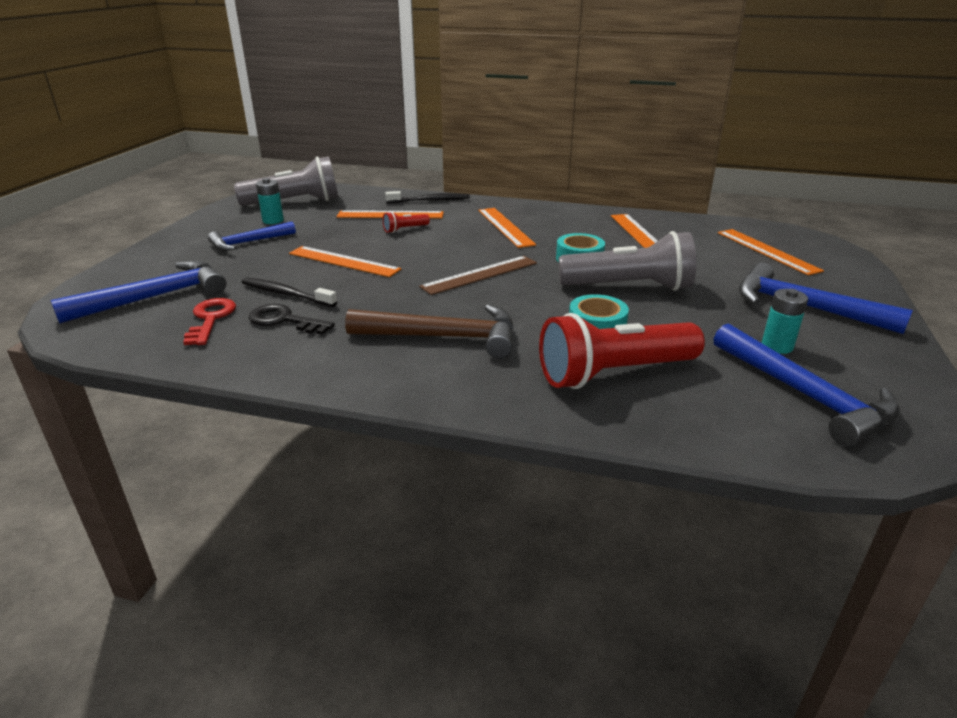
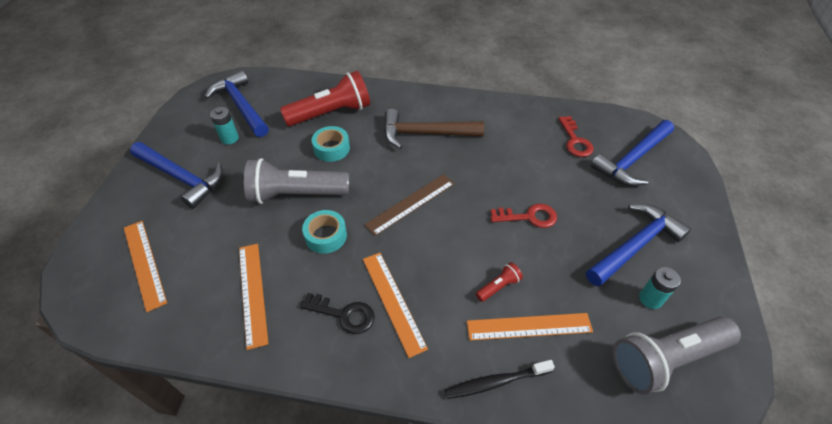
camera: 175 degrees right, 20 degrees up
blue hammer [208,222,296,251] -> blue hammer [586,204,691,287], size x1.54
black toothbrush [242,278,337,307] -> none
black key [249,304,335,335] -> black key moved to [300,293,375,334]
orange ruler [289,246,401,277] -> red key [491,204,557,228]

